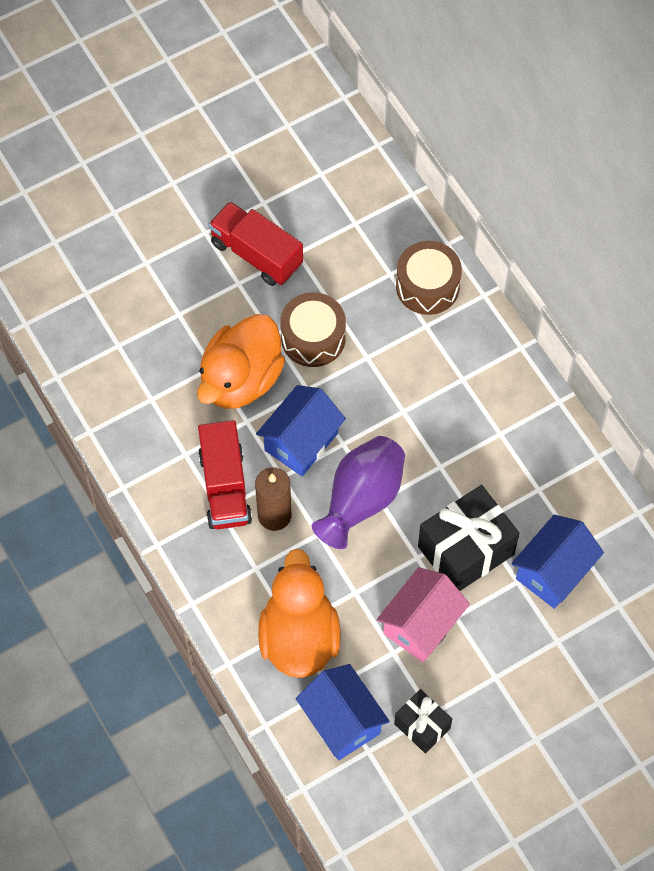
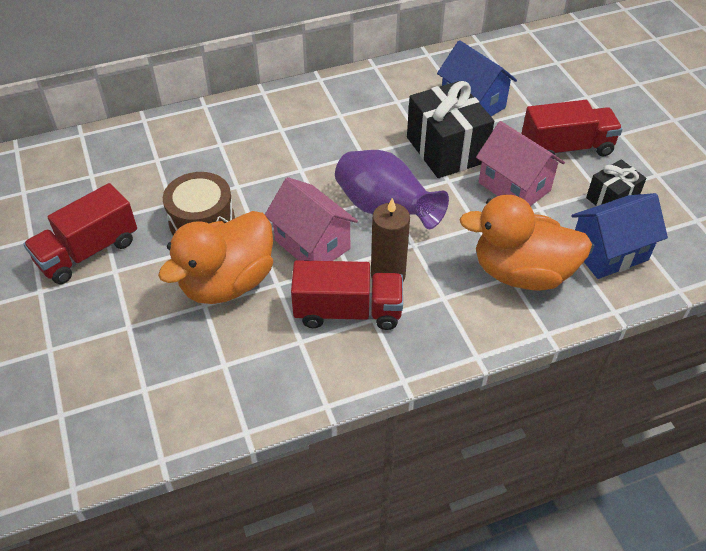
camera: 80 degrees left, 15 degrees down
orange duck [197,314,285,409] -> orange duck turned 90 degrees clockwise [158,211,273,304]
blue house [256,385,346,476] -> pink house [265,177,358,261]
brown drum [396,241,462,315] -> none
none -> red truck [522,100,623,159]

